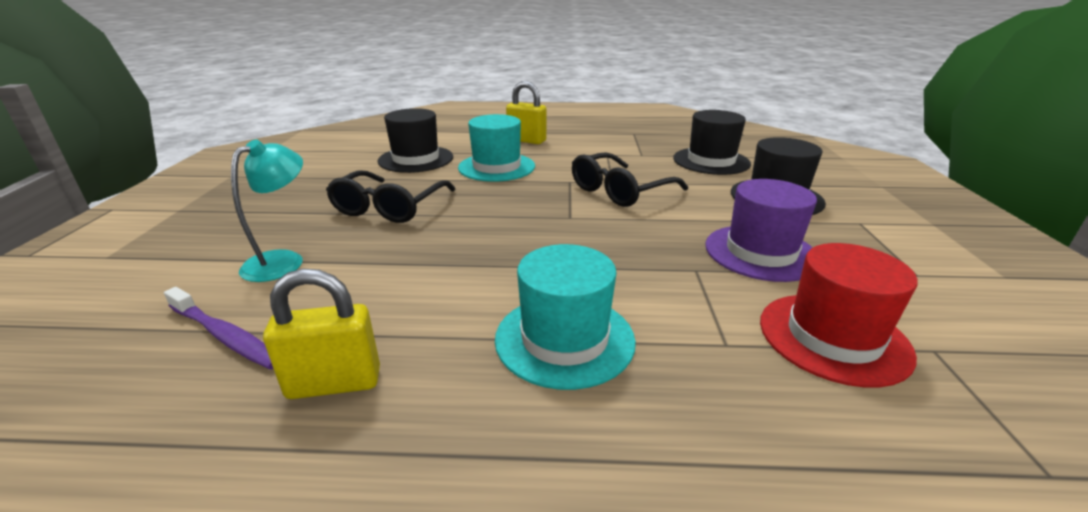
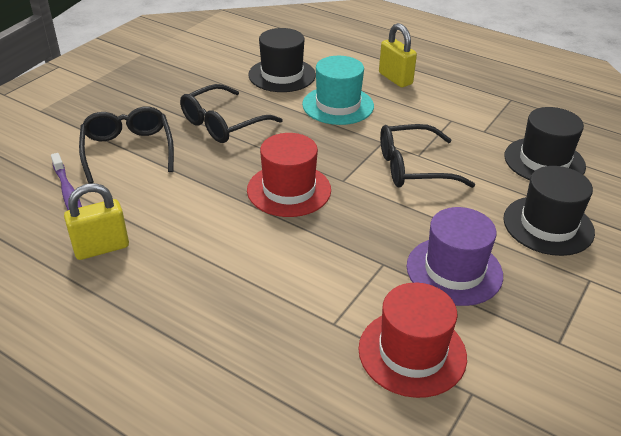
camera: 30 degrees right, 10 degrees up
turquoise lamp [231,139,303,282] -> black glasses [79,107,174,184]
yellow padlock [263,269,380,399] -> yellow padlock turned 45 degrees counterclockwise [64,183,129,260]
turquoise hat [495,244,636,390] -> none
none -> red hat [247,133,331,217]

